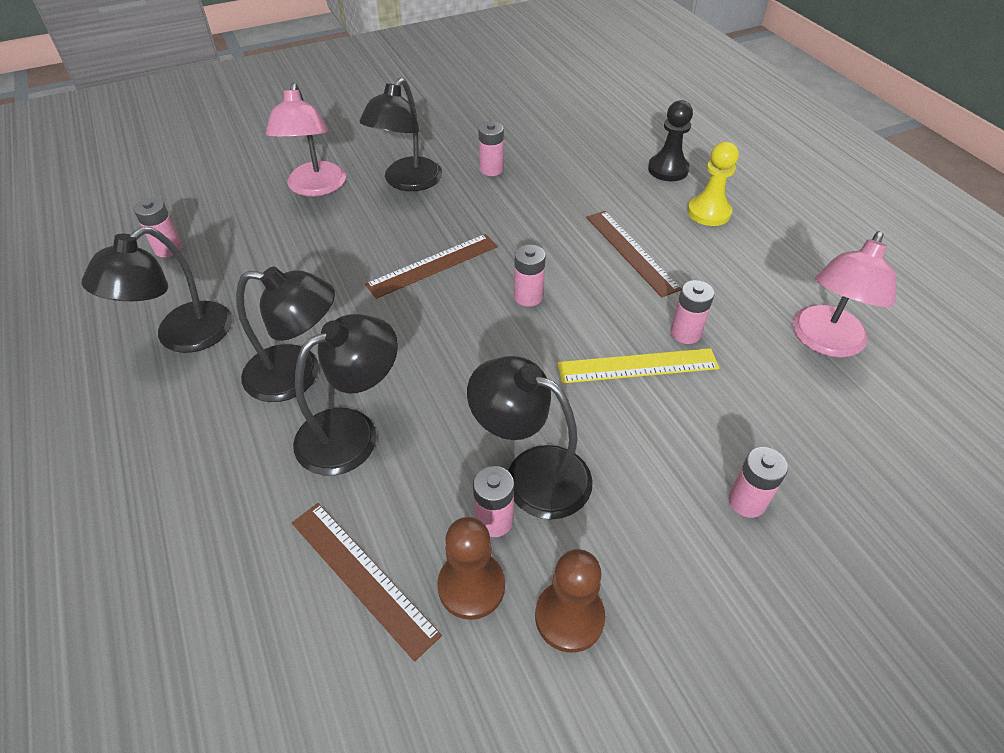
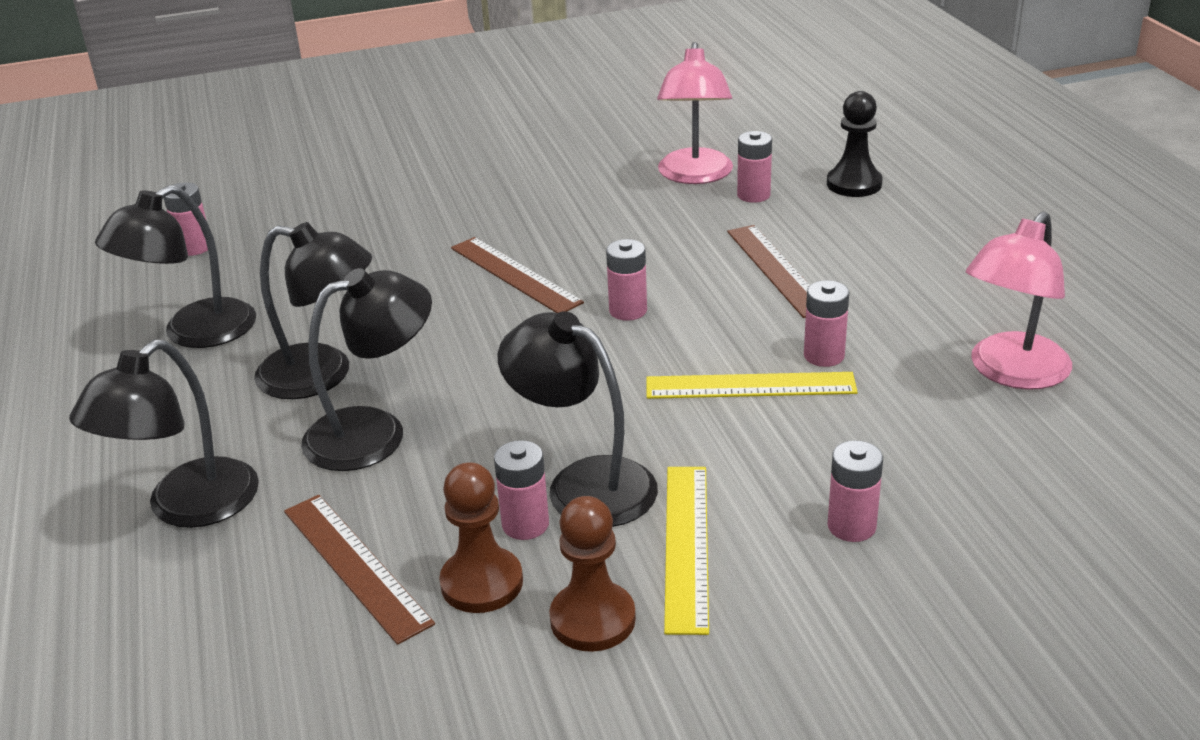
camera: 10 degrees right, 15 degrees down
pink lamp [266,83,346,197] -> pink lamp moved to [657,42,733,184]
black lamp [359,78,442,191] -> black lamp moved to [69,340,259,528]
brown ruler [365,234,498,299] -> brown ruler turned 75 degrees clockwise [451,237,584,313]
pink battery [478,121,504,176] -> pink battery moved to [737,131,772,203]
yellow pawn [687,141,739,226] -> none
none -> yellow ruler [664,467,709,635]

